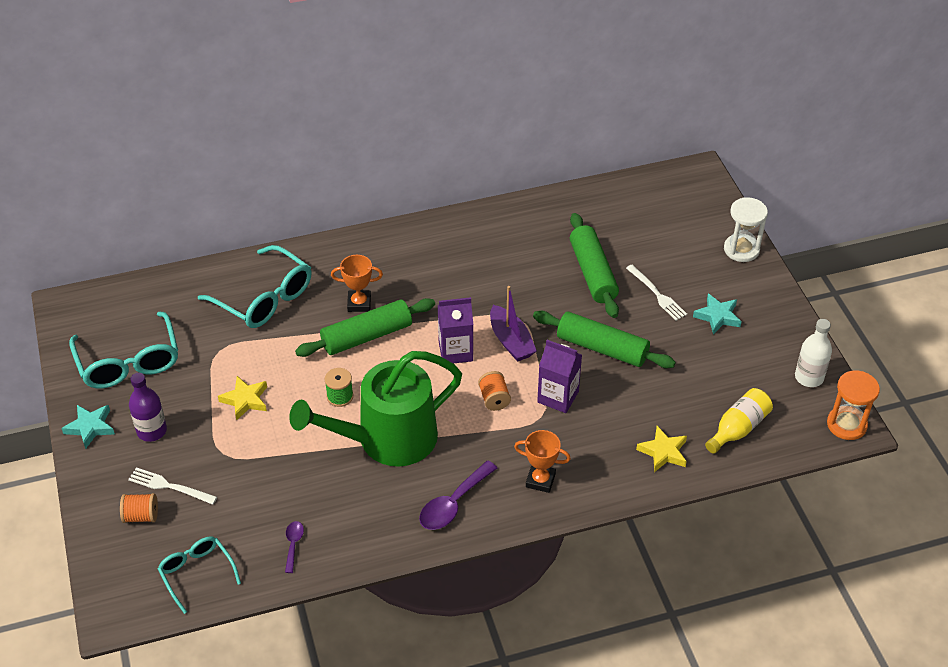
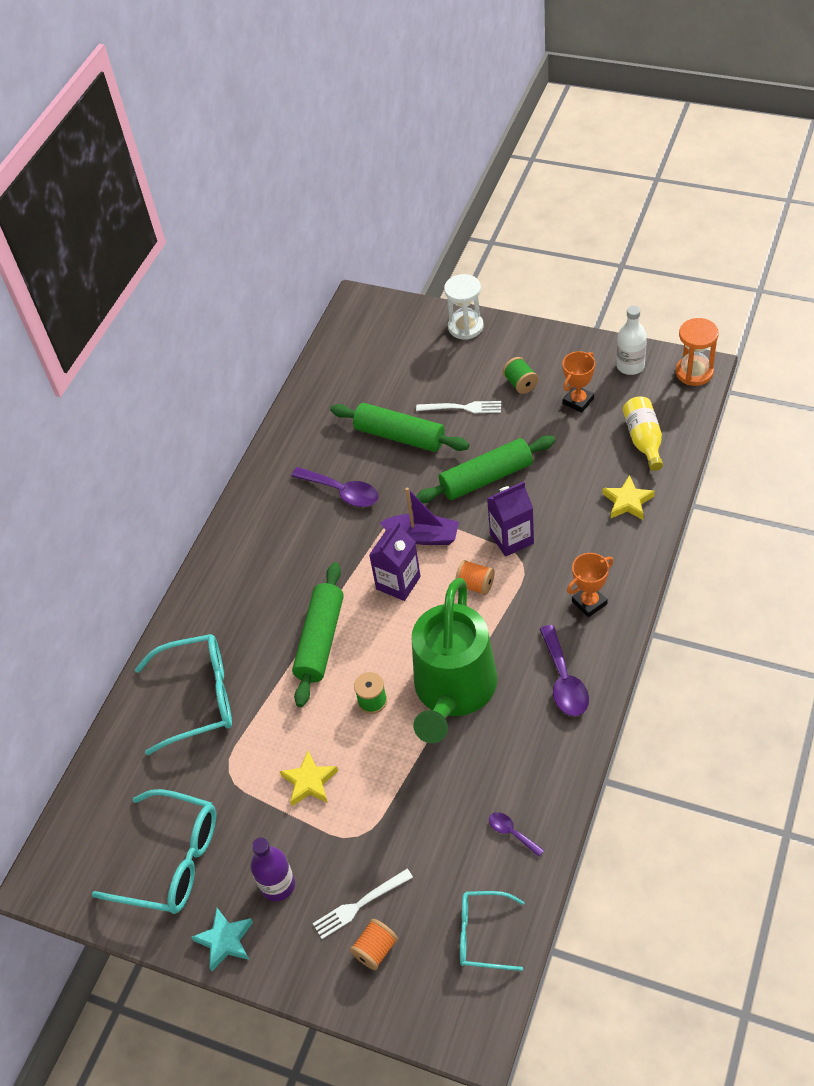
camera: 45 degrees left, 5 degrees up
orange trophy [331,255,383,312] -> orange trophy moved to [562,351,595,413]
turquoise star [693,294,742,335] -> green spool [503,357,539,394]
none -> purple spoon [291,467,379,507]

